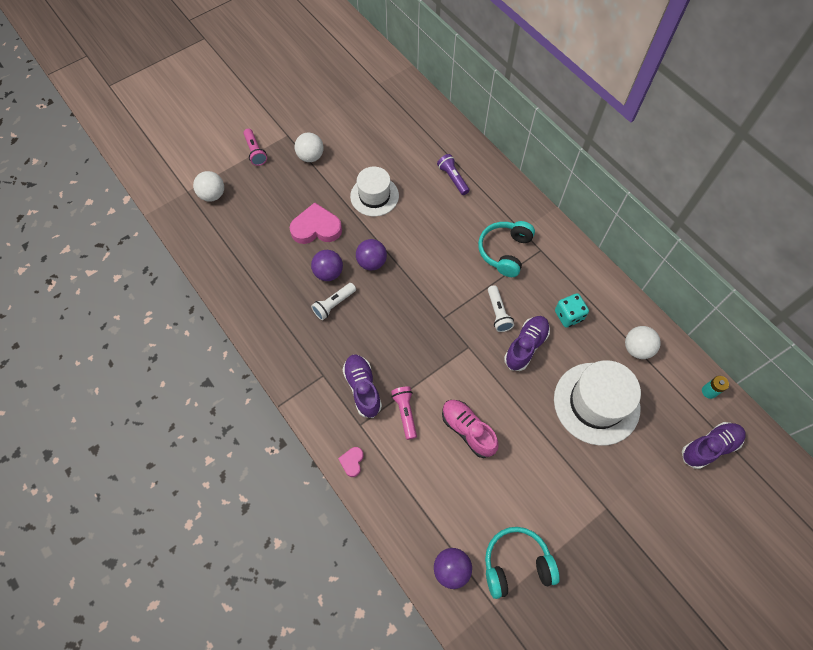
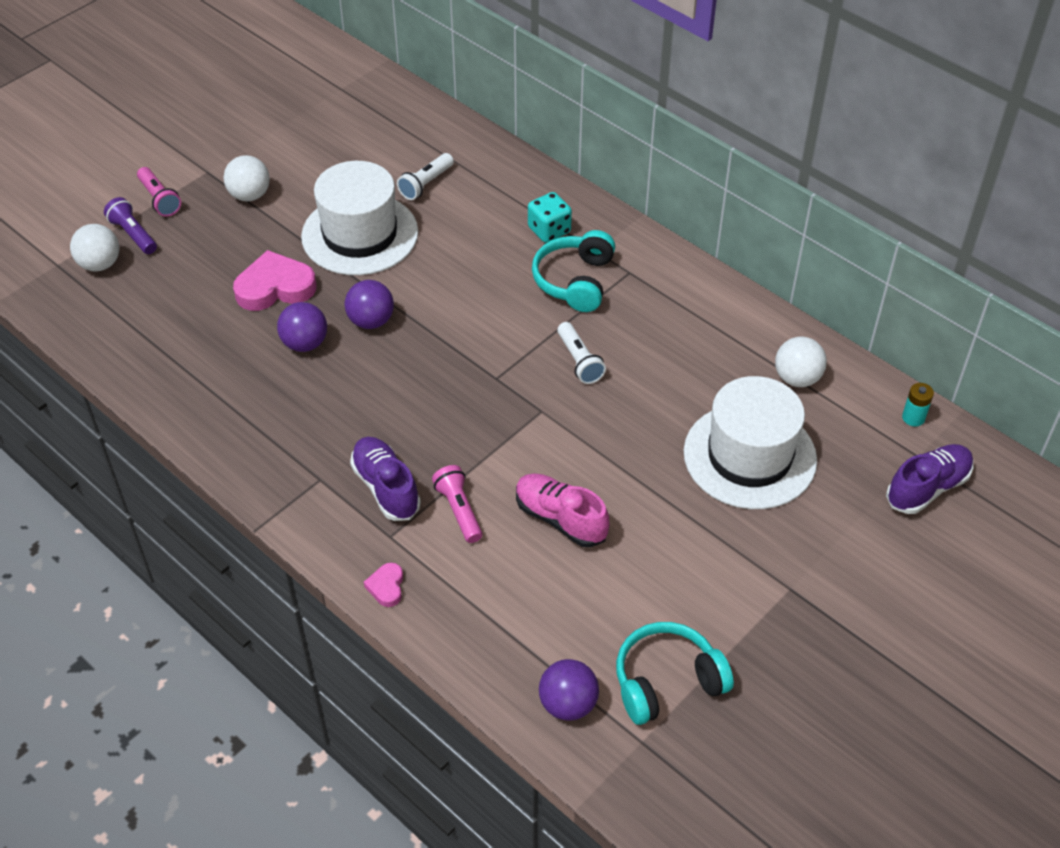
camera: 10 degrees left, 15 degrees down
white flashlight [311,283,356,320] -> white flashlight moved to [397,153,454,200]
white hat [350,167,399,216] -> white hat [301,161,418,275], size x1.52
purple flashlight [437,154,470,195] -> purple flashlight moved to [104,197,157,254]
purple shoe [504,316,550,371] -> none
turquoise dice [555,293,589,328] -> turquoise dice moved to [528,192,572,243]

